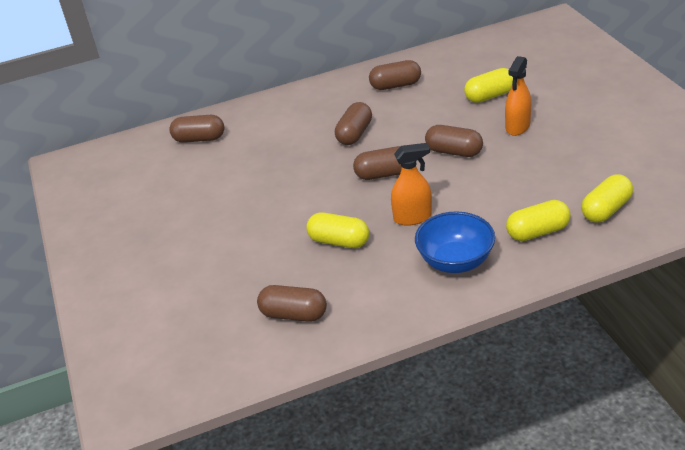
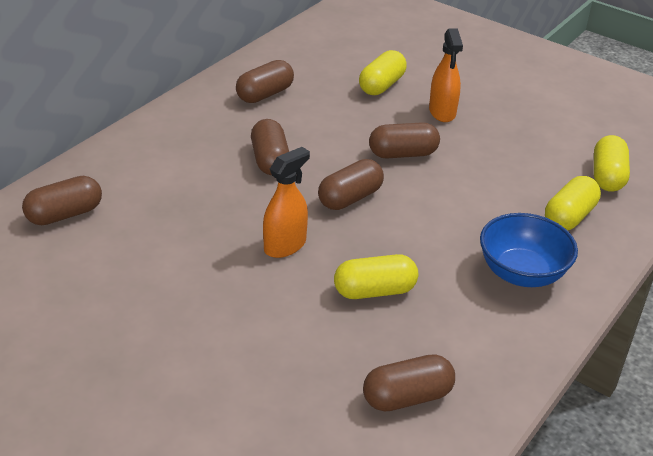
camera: 40 degrees left, 0 degrees up
orange spray bottle [391,143,432,226] -> orange spray bottle moved to [263,147,310,258]

